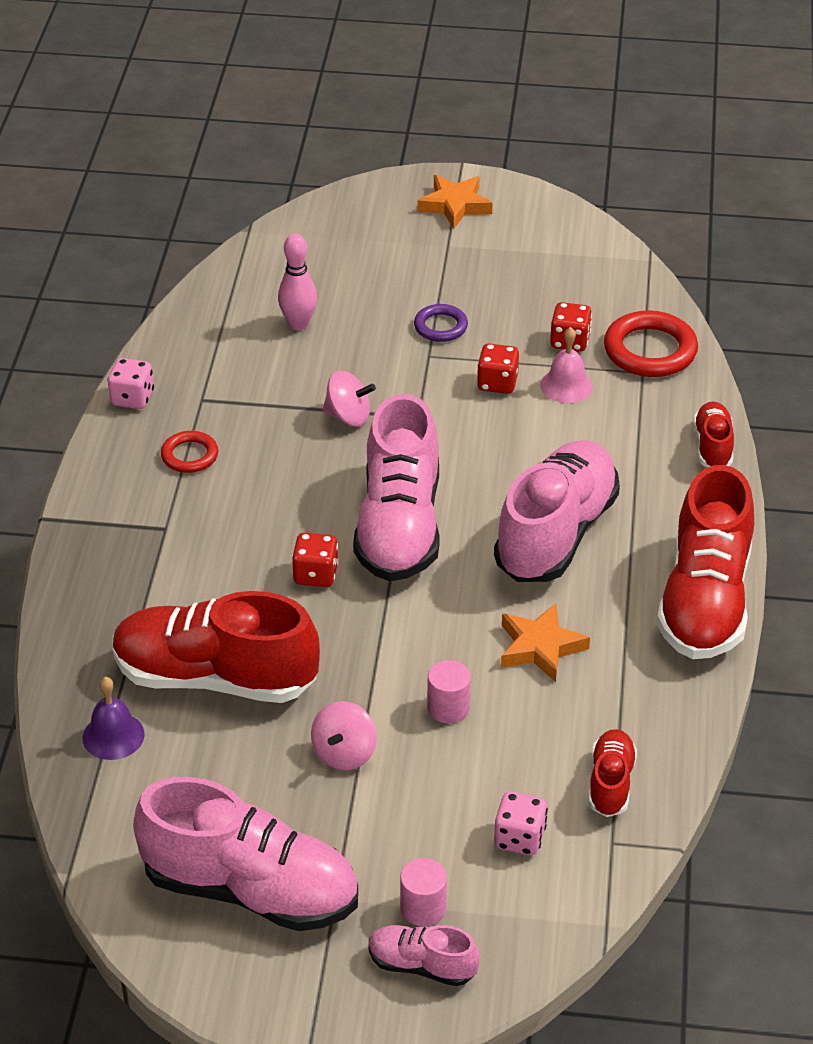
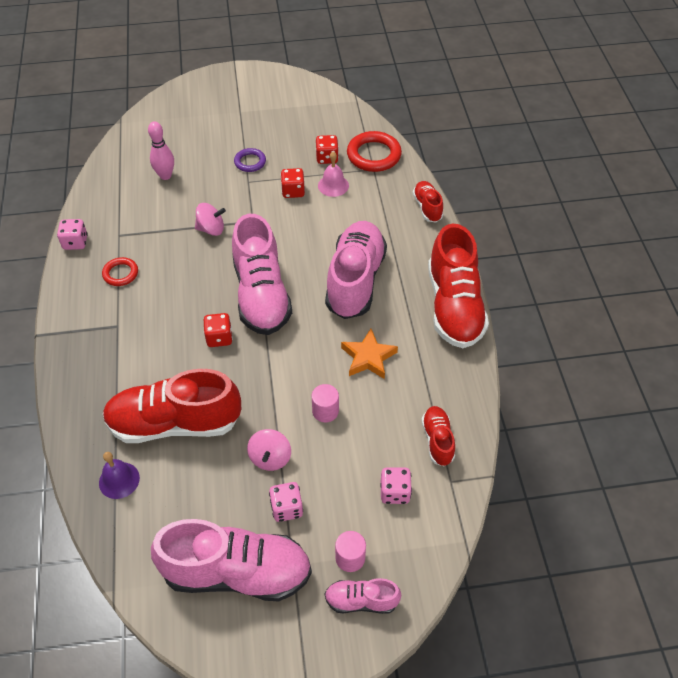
camera: 15 degrees left, 10 degrees up
orange star [417,175,492,229] -> none
none -> pink dice [269,482,303,522]

